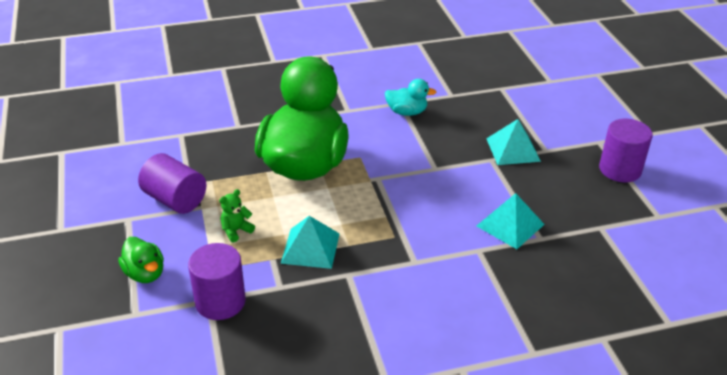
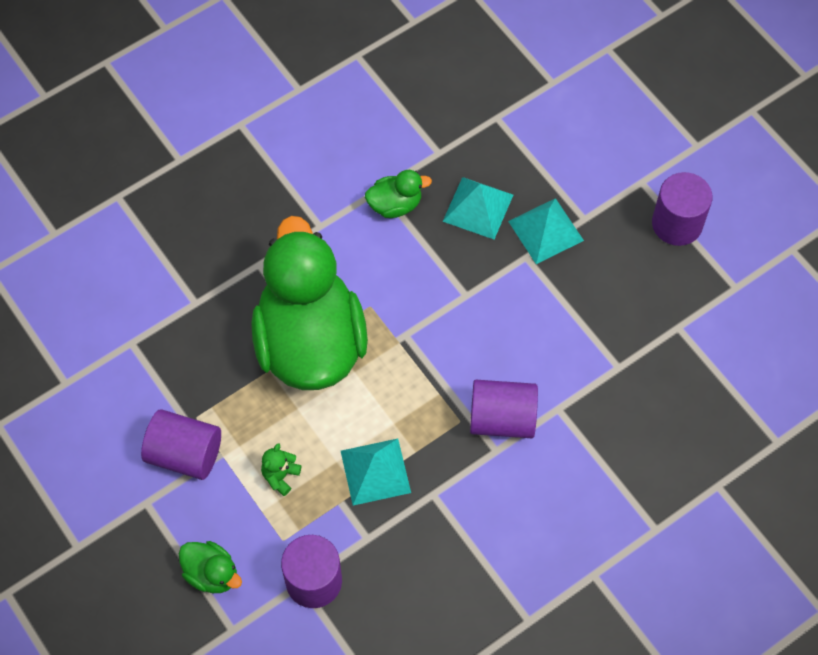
camera: 20 degrees left, 25 degrees up
turquoise duck [385,79,436,116] -> green duck [365,170,432,218]
turquoise pyramid [477,193,545,249] -> turquoise pyramid moved to [443,177,513,239]
none -> purple cylinder [470,380,538,438]

